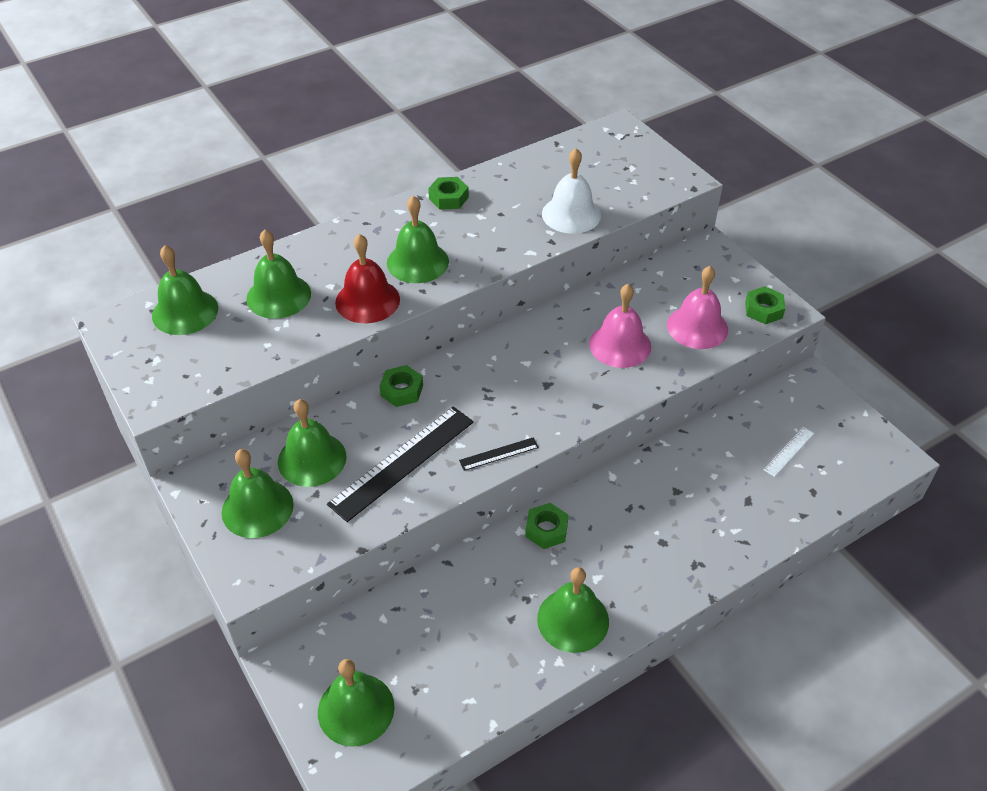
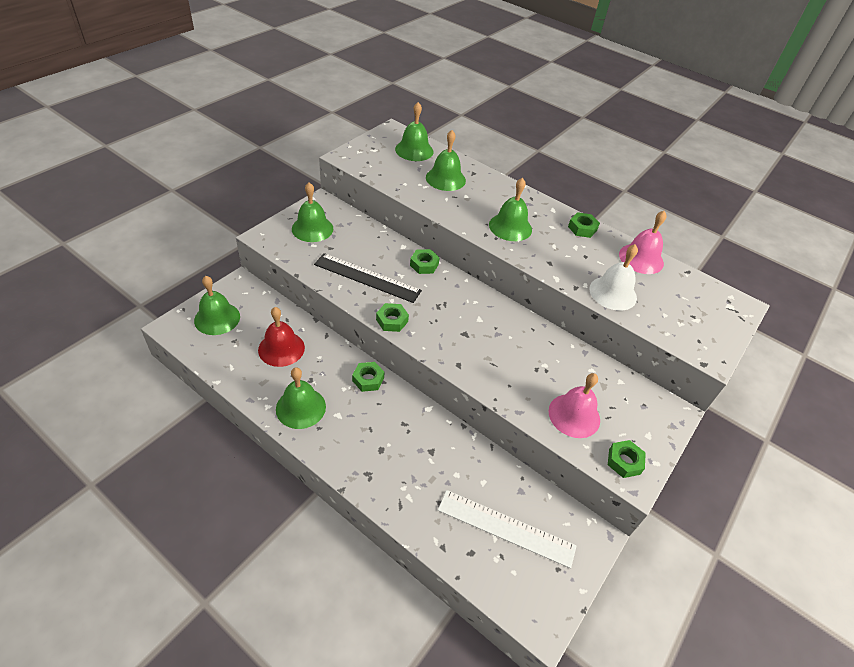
camera: 65 degrees right, 0 degrees up
green bell [278,399,347,487] -> none
red bell [335,234,400,323] -> red bell moved to [258,307,305,367]
black ruler [459,437,539,471] -> green nut [376,303,409,332]
pink bell [589,284,651,368] -> pink bell moved to [619,211,667,274]
white ruler [764,427,814,477] -> white ruler [438,490,577,568], size x2.13

